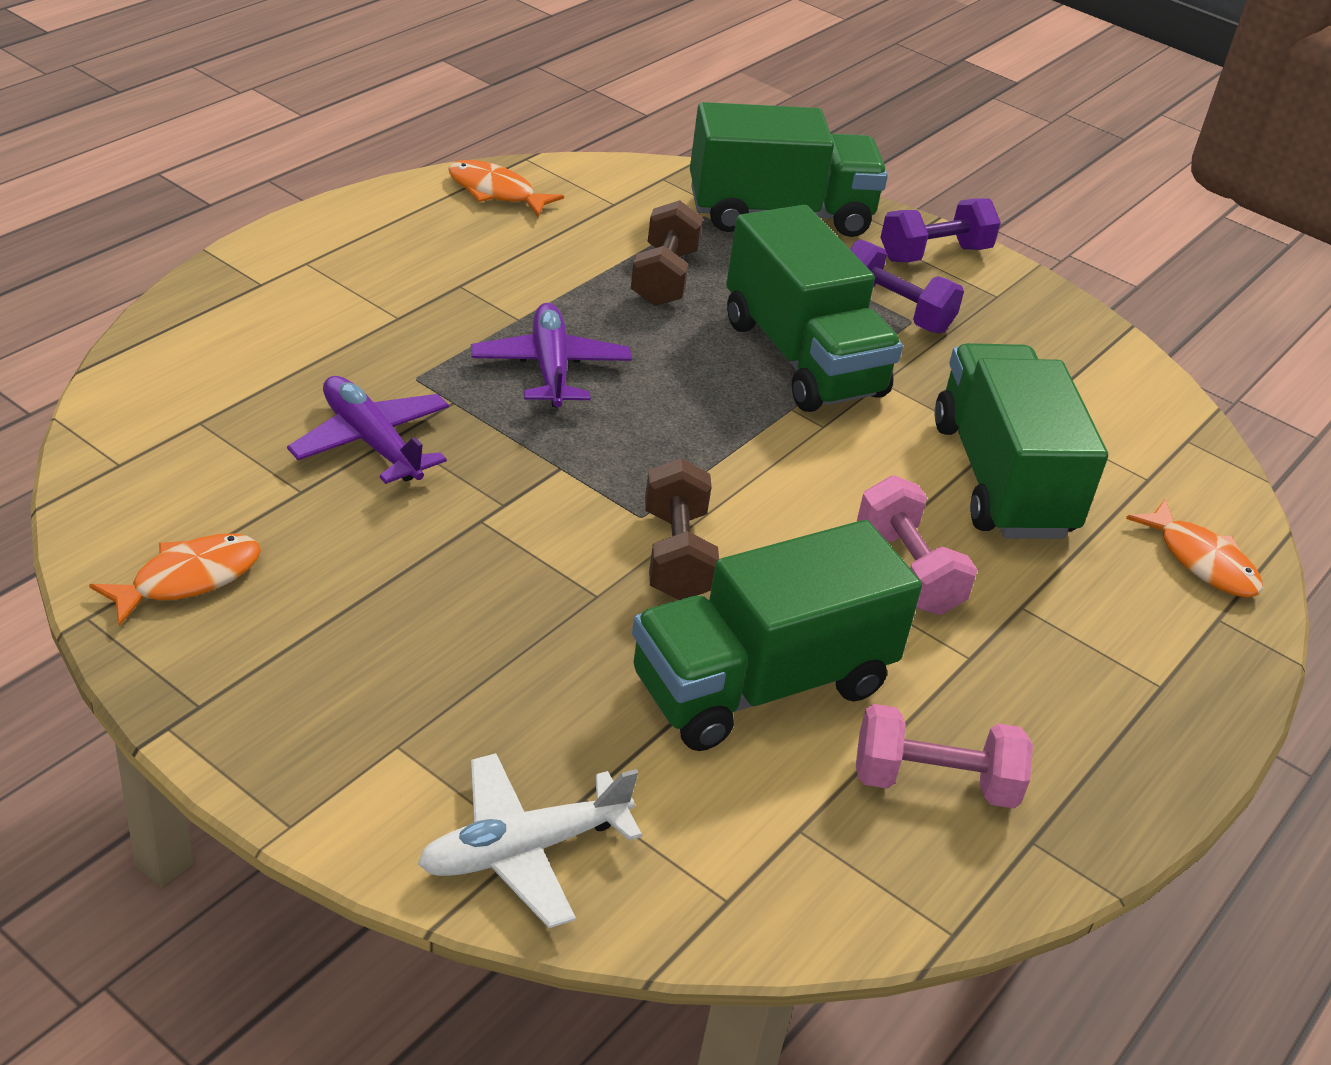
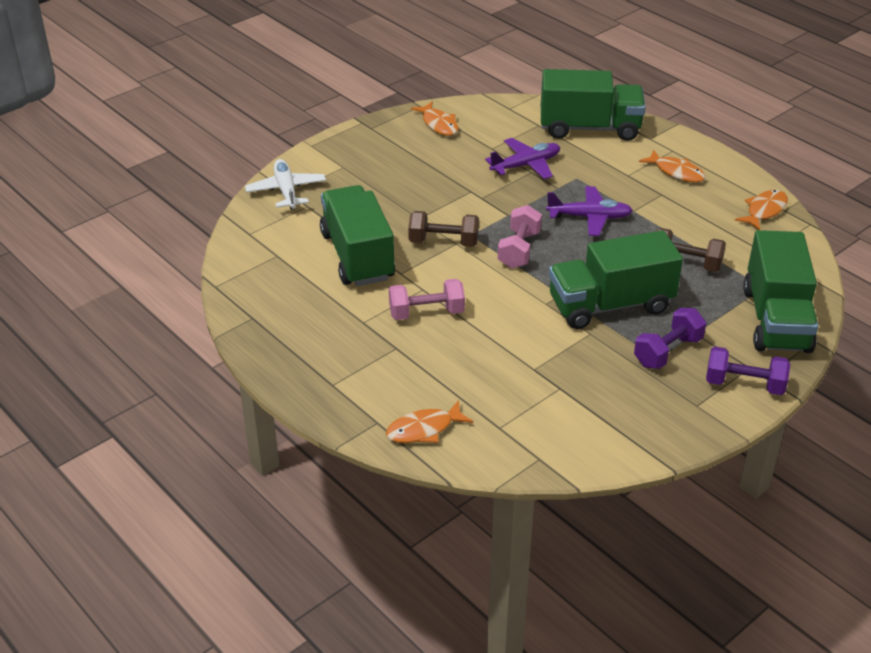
camera: 105 degrees right, 0 degrees up
pink dumbbell [856,704,1033,808] -> pink dumbbell moved to [498,205,542,269]
purple dumbbell [880,198,1001,262] -> purple dumbbell turned 60 degrees counterclockwise [706,347,790,395]
green truck [934,343,1108,539] -> green truck moved to [541,69,646,141]
none -> orange fish [639,150,706,182]

